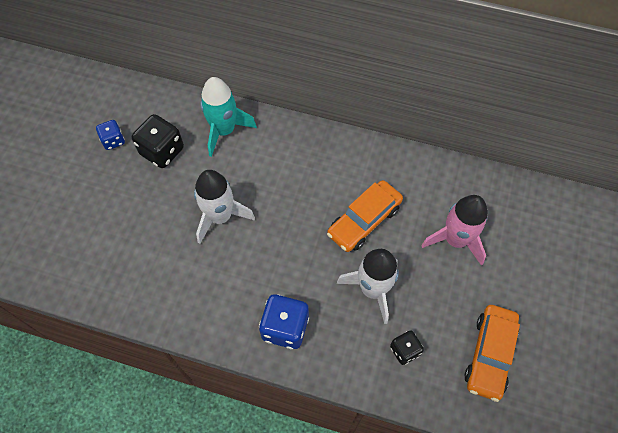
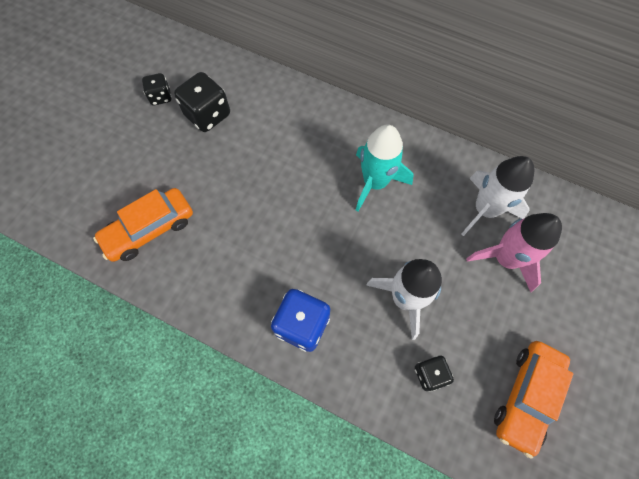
camera: 10 degrees right, 5 degrees up
blue dice [96,120,125,150] -> black dice [142,73,172,105]
white rocket [194,170,255,244] -> white rocket moved to [462,156,534,236]
turquoise rocket [200,77,257,157] -> turquoise rocket moved to [356,124,413,211]
orange car [327,180,403,252] -> orange car moved to [93,188,193,262]

